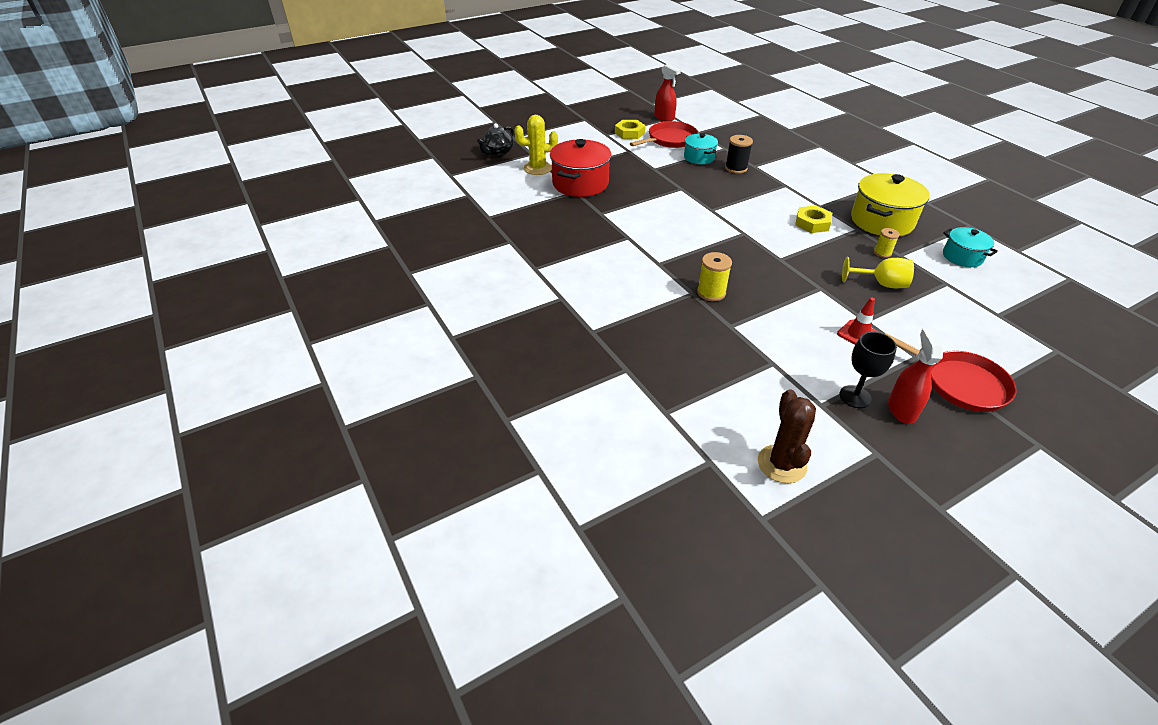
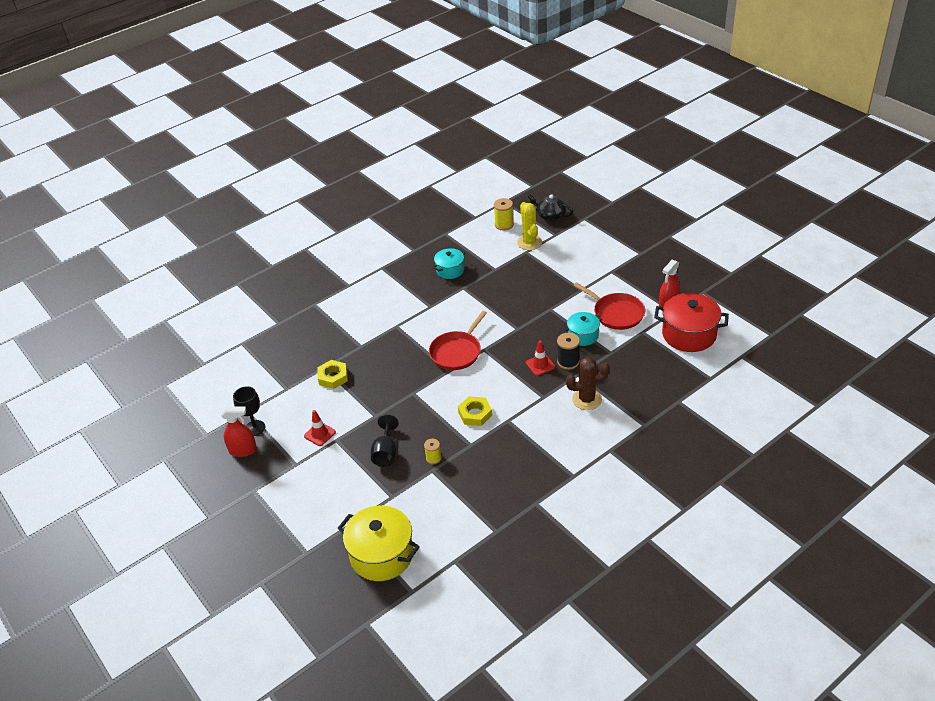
camera: 85 degrees right, 0 degrees up
red pot [550,139,612,197] -> red pot moved to [654,293,729,352]
yellow nut [615,120,646,139] -> yellow nut moved to [317,360,348,389]
yellow spool [697,252,732,301] -> yellow spool moved to [494,198,514,230]
brown cactus [758,389,816,483] -> brown cactus moved to [566,357,610,410]
yellow goblet [842,257,914,288] -> black goblet [371,415,399,467]
yellow pot [851,173,930,236] -> yellow pot moved to [338,506,420,581]
red pan [885,333,1016,412] -> red pan moved to [429,311,487,370]
turquoise pot [943,227,998,267] -> turquoise pot moved to [433,248,465,279]
none -> red traffic cone [526,340,555,376]

